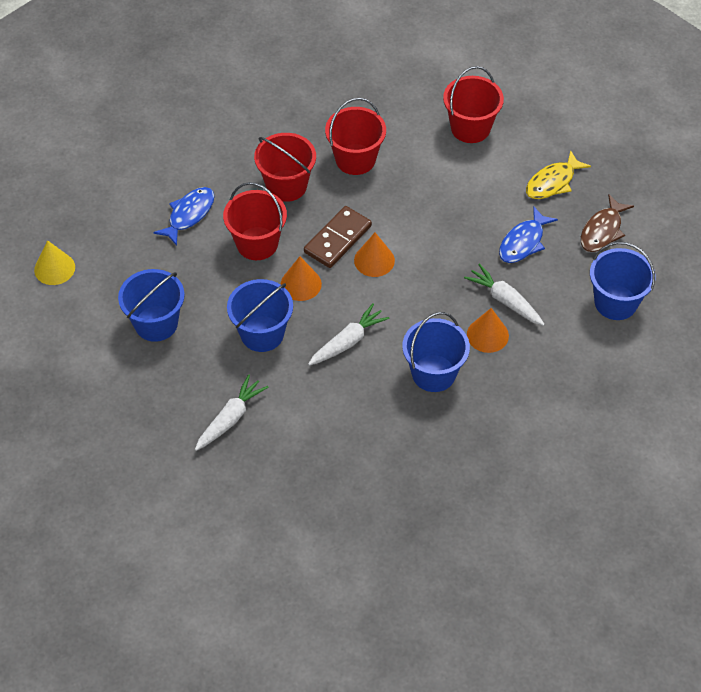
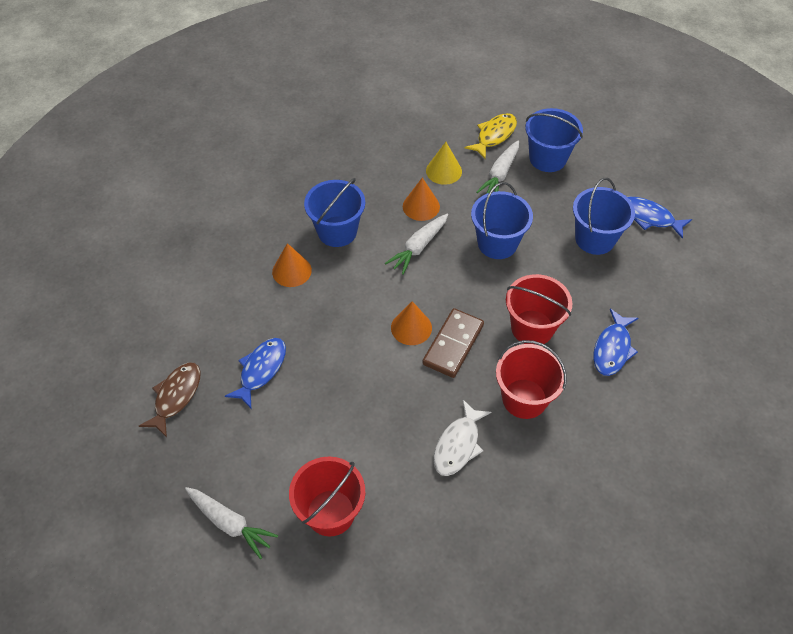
camera: 170 degrees right, 0 degrees up
yellow cone [34,240,75,285] -> yellow cone moved to [426,142,462,185]
orange cone [281,256,322,301] -> orange cone moved to [403,177,440,221]
red bucket [325,98,386,175] -> white fish [434,400,491,476]
white carrot [464,263,545,326] -> white carrot moved to [185,487,278,559]
yellow fish [526,150,591,199] -> yellow fish moved to [465,113,517,159]
blue bucket [590,242,656,320] -> blue bucket moved to [525,108,583,172]
none -> blue fish [627,197,692,239]

